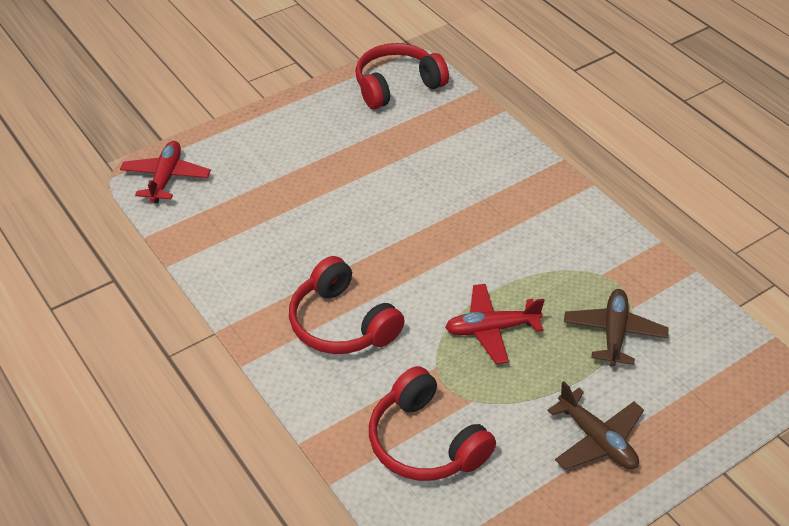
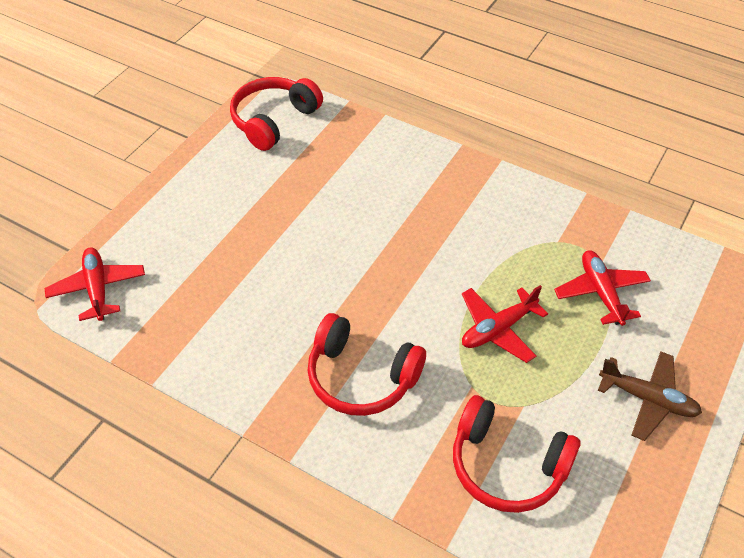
camera: 25 degrees left, 5 degrees up
brown plane [564,289,669,367] -> red plane [554,250,651,326]

